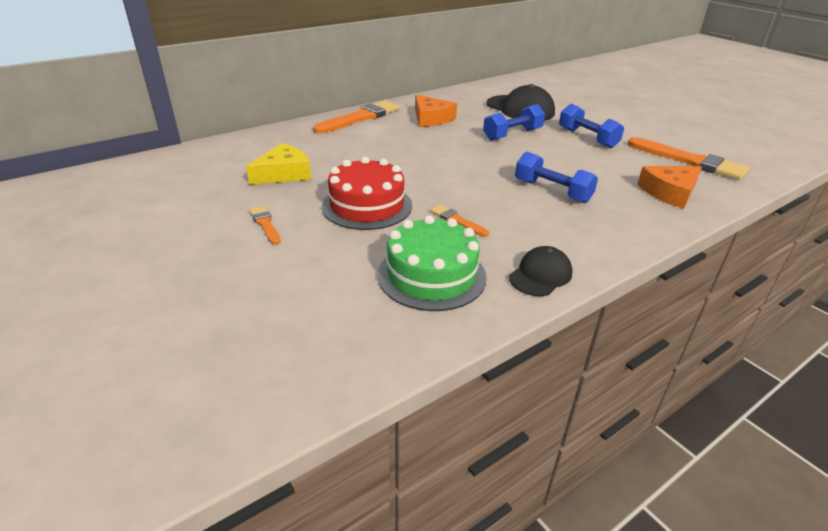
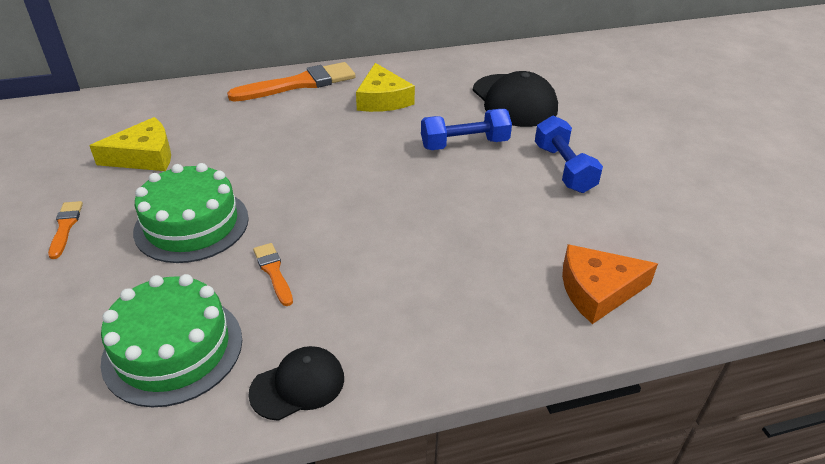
camera: 20 degrees right, 5 degrees up
red cake [322,157,412,230] -> green cake [133,163,249,263]
orange cheese [415,95,457,127] -> yellow cheese [356,63,415,112]
blue dumbbell [515,152,598,203] -> none
orange brush [628,137,749,180] -> none

